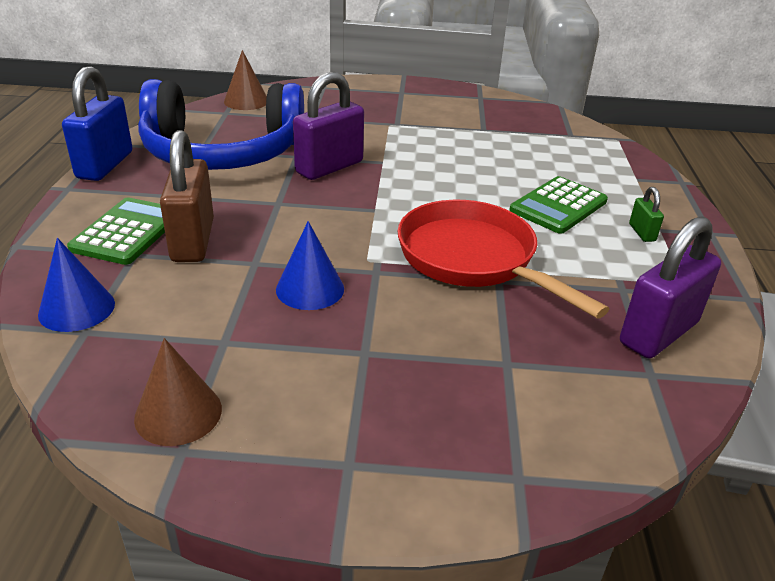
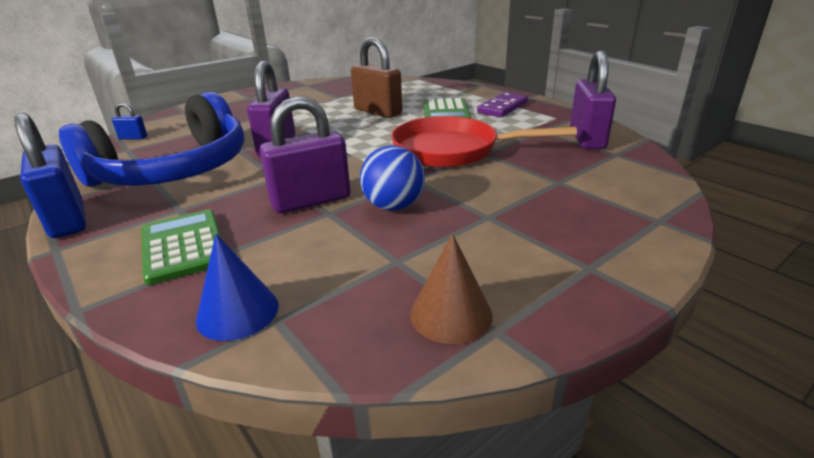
camera: 40 degrees left, 5 degrees down
brown padlock [160,130,214,262] -> brown padlock moved to [351,37,402,118]
brown cone [224,50,267,110] -> blue padlock [112,103,147,140]
blue cone [276,221,344,310] -> blue ball [360,145,425,211]
green padlock [629,187,664,242] -> purple domino [477,92,528,117]
none -> purple padlock [260,96,351,213]

